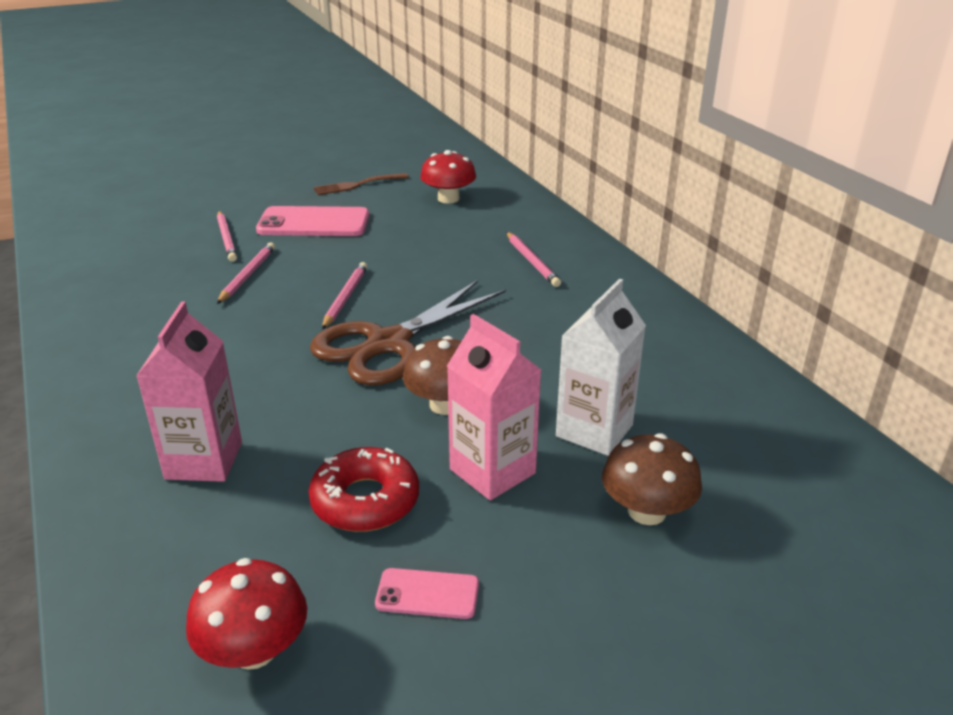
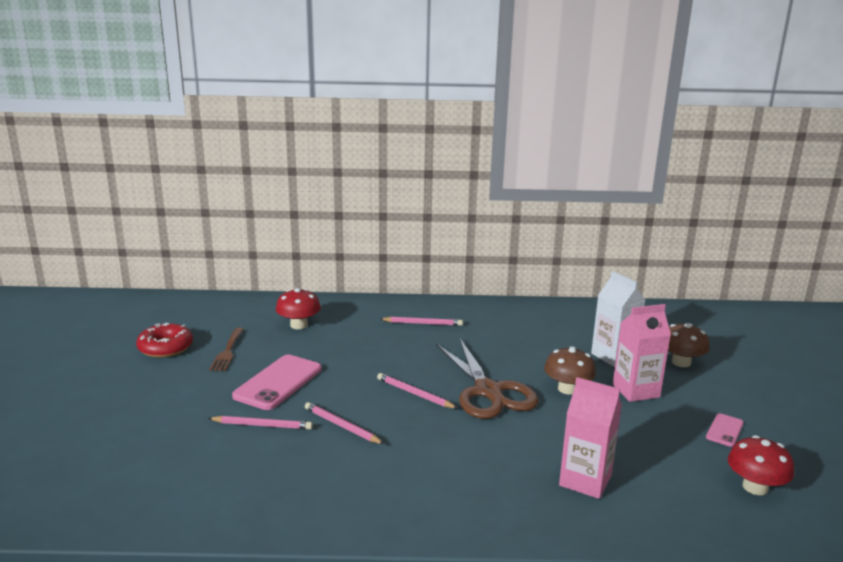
camera: 65 degrees left, 10 degrees down
red donut [309,447,419,532] -> red donut moved to [136,323,193,358]

